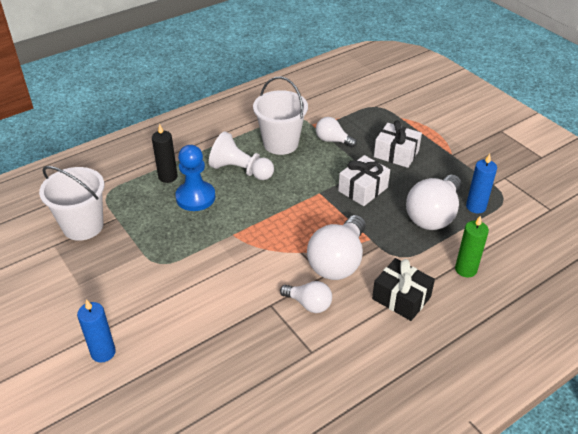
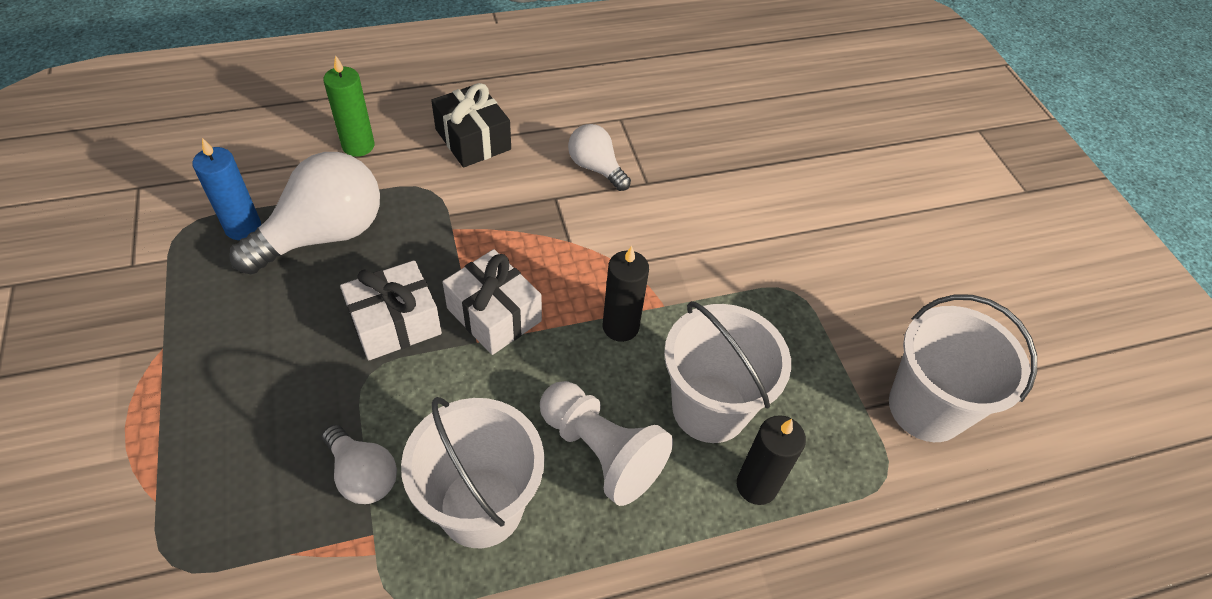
camera: 165 degrees left, 10 degrees up
blue candle [77,299,116,363] -> none
blue pawn [175,145,215,211] -> white bucket [664,301,791,443]
white light bulb [307,215,366,280] -> none
white gift [374,120,422,168] -> white gift moved to [443,249,542,355]
none -> black candle [603,246,649,342]

